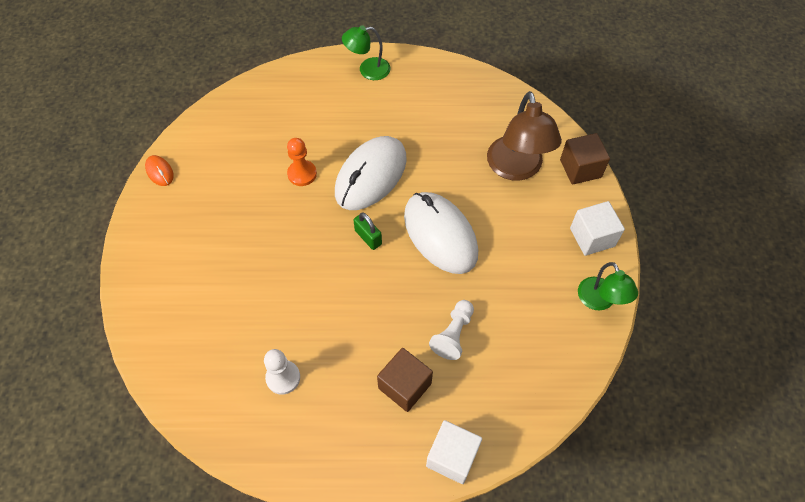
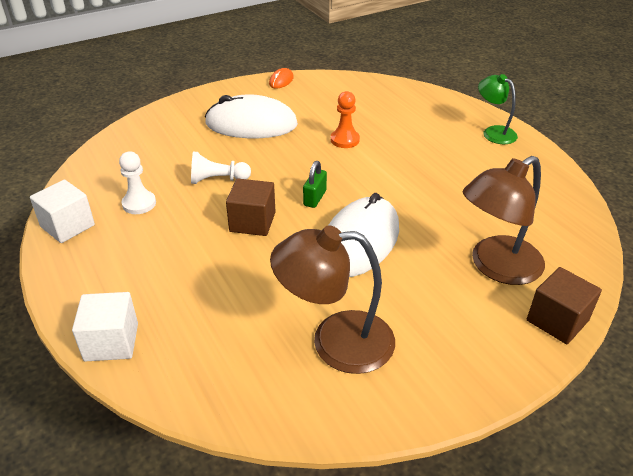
camera: 60 degrees right, 20 degrees down
white mouse [335,136,407,210] -> white mouse moved to [205,95,298,138]
brown cube [377,348,433,412] -> brown cube moved to [226,179,275,236]
white pawn [429,300,474,360] -> white pawn moved to [191,152,251,184]
white cube [570,201,625,256] -> white cube moved to [30,180,95,243]
green lamp [578,262,638,310] -> none
none -> brown lamp [270,225,395,374]

